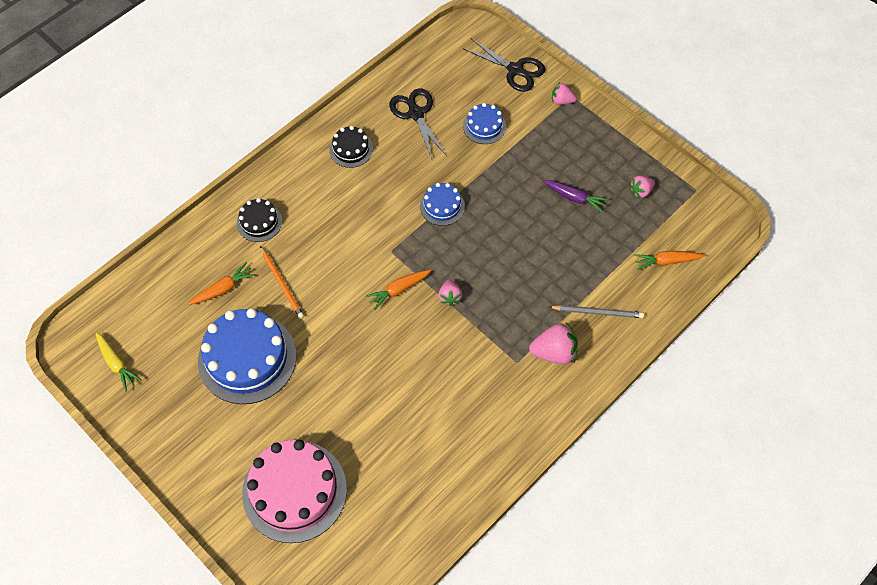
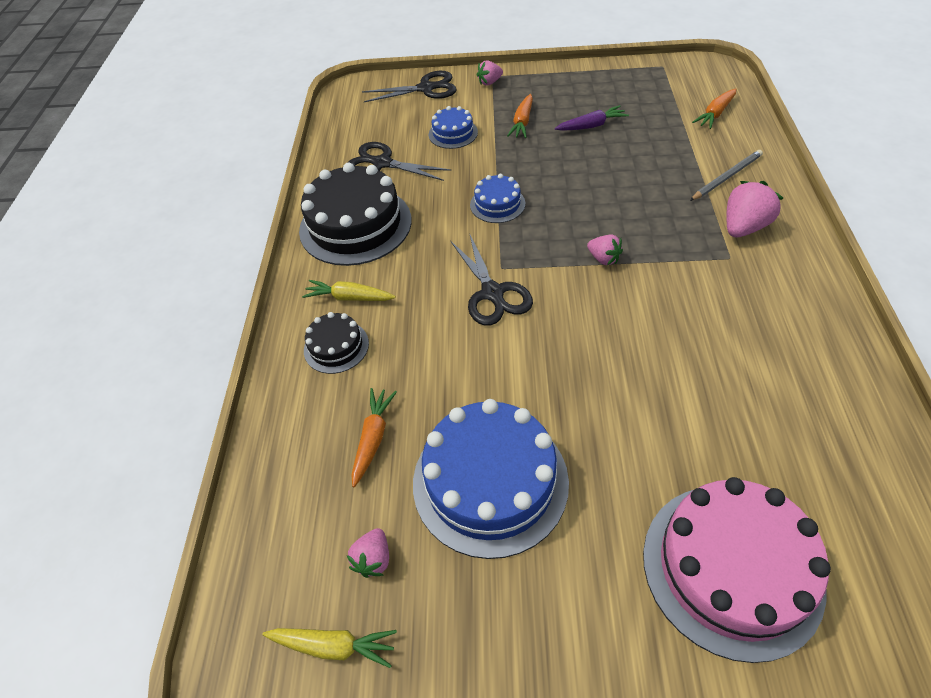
camera: 40 degrees left, 10 degrees down
orange pencil [260,246,304,319] -> none
black cake [329,126,373,168] -> black cake [299,163,412,266], size x2.02
orange carrot [365,270,432,310] -> orange carrot moved to [507,94,533,138]
pink strawberry [629,176,655,198] -> pink strawberry moved to [347,528,389,578]
none -> yellow carrot [302,280,396,301]
none -> black scissors [450,233,533,326]

